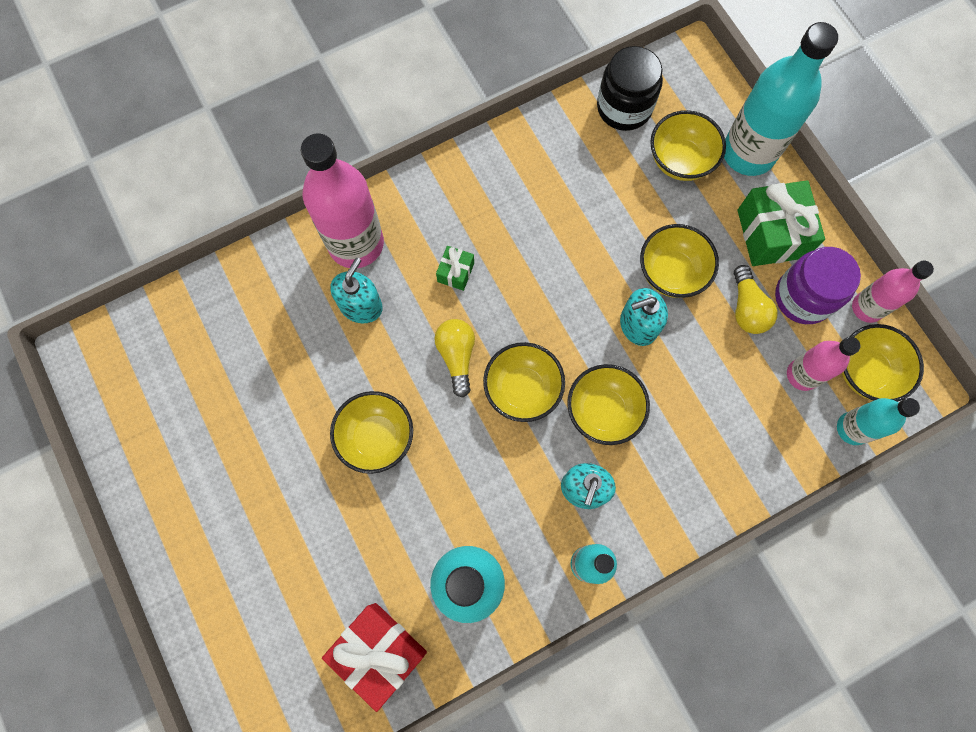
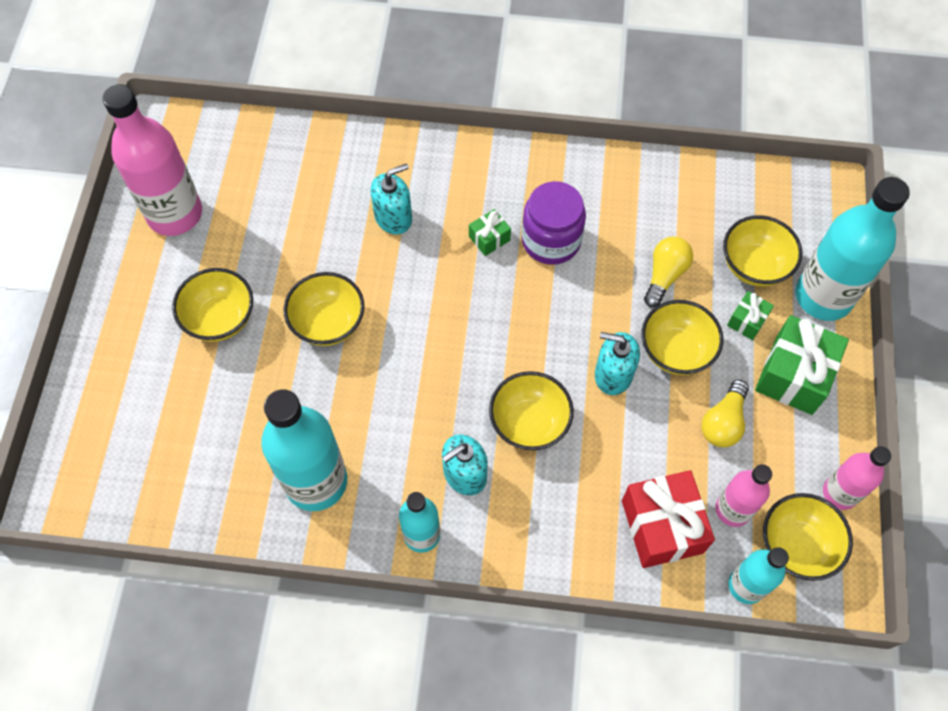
camera: 35 degrees right, 10 degrees down
pink bottle [301,133,384,268] -> pink bottle moved to [102,84,202,236]
red gift [322,603,427,712] -> red gift moved to [622,470,715,568]
yellow light bulb [434,319,475,398] -> yellow light bulb moved to [644,236,693,308]
yellow bowl [483,342,565,422] -> yellow bowl moved to [172,268,253,342]
black jar [597,46,663,131] -> none
purple jar [775,247,861,324] -> purple jar moved to [522,181,586,265]
none -> green gift [727,291,774,340]

